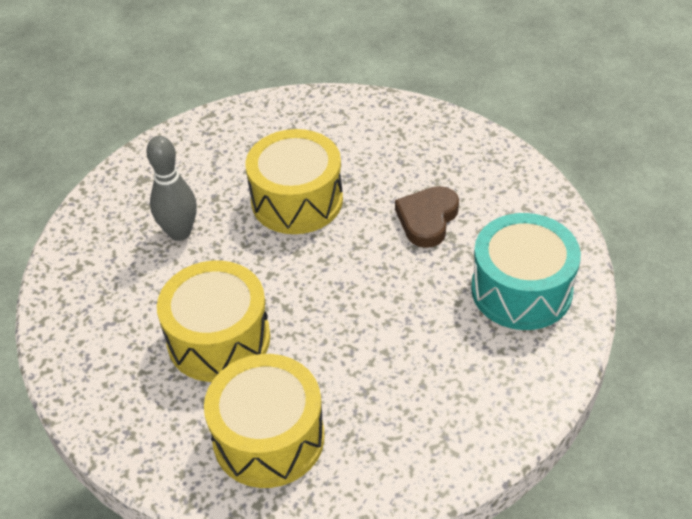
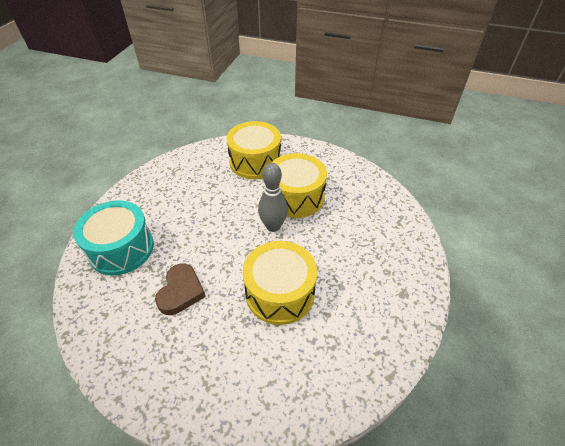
camera: 165 degrees right, 0 degrees up
grey bowling pin [146,136,197,241] -> grey bowling pin moved to [258,163,288,232]

